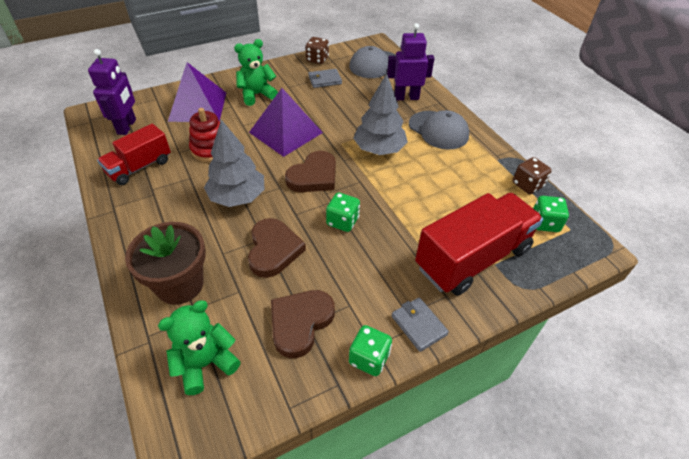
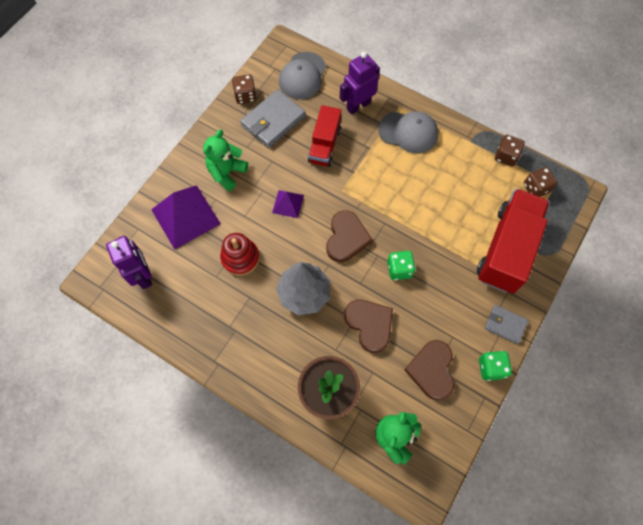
camera: 30 degrees left, 20 degrees up
red truck [97,124,171,185] -> red truck moved to [308,105,341,167]
purple pyramid [249,88,323,157] -> purple pyramid [272,190,304,218], size x0.52
grey wallet [308,69,342,88] -> grey wallet [240,89,306,148], size x1.72
grey tree [353,73,408,155] -> none
green dice [533,196,569,232] -> brown dice [524,167,558,197]

